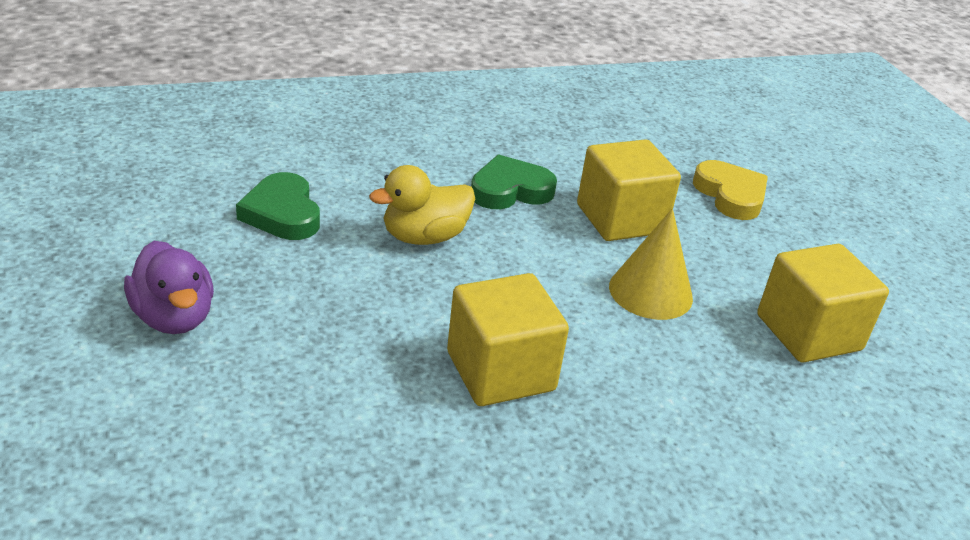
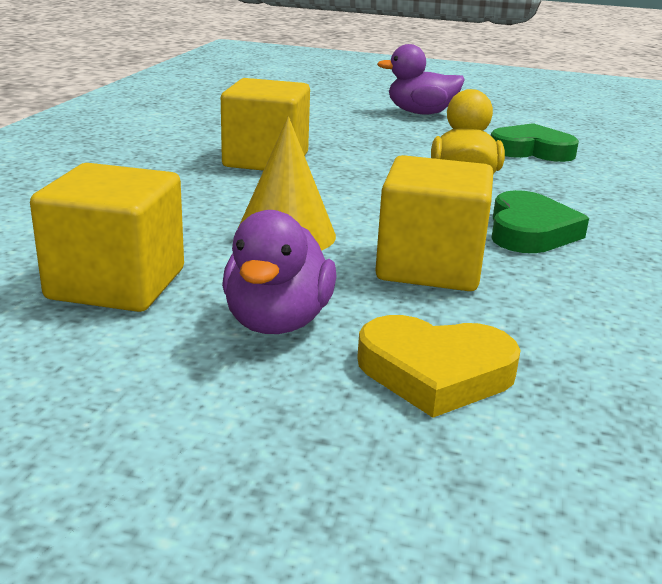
camera: 125 degrees right, 10 degrees down
none -> purple duck [222,210,337,334]

